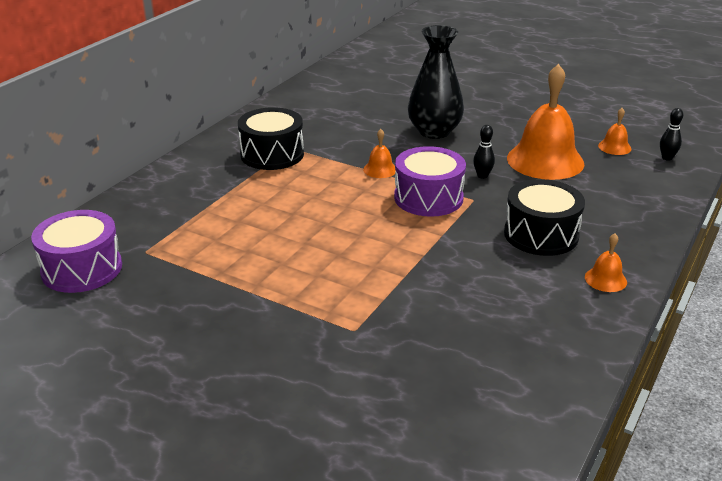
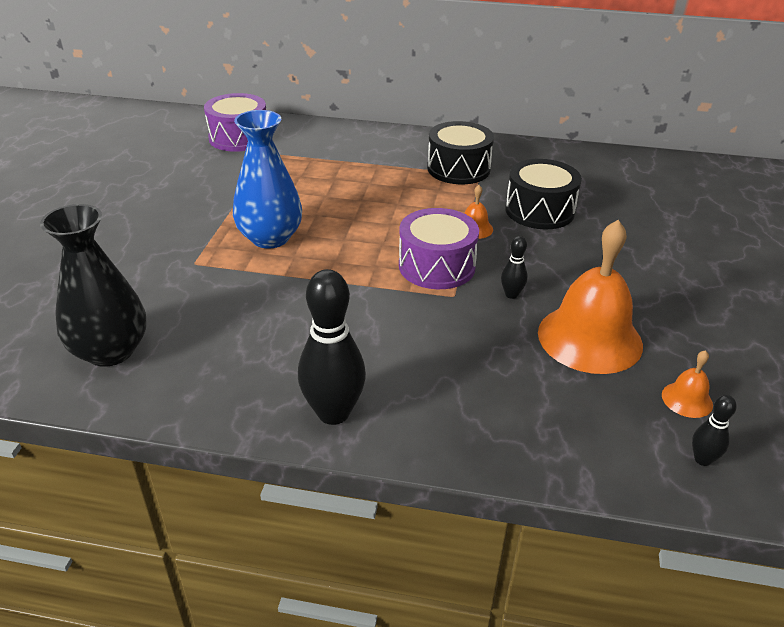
camera: 70 degrees right, 5 degrees up
black vase [408,25,464,139] -> black vase moved to [40,204,147,367]
black drum [504,179,585,256] -> black drum moved to [505,159,582,229]
orange bell [585,233,627,292] -> black bowling pin [298,269,366,425]
none -> blue vase [233,110,302,249]

